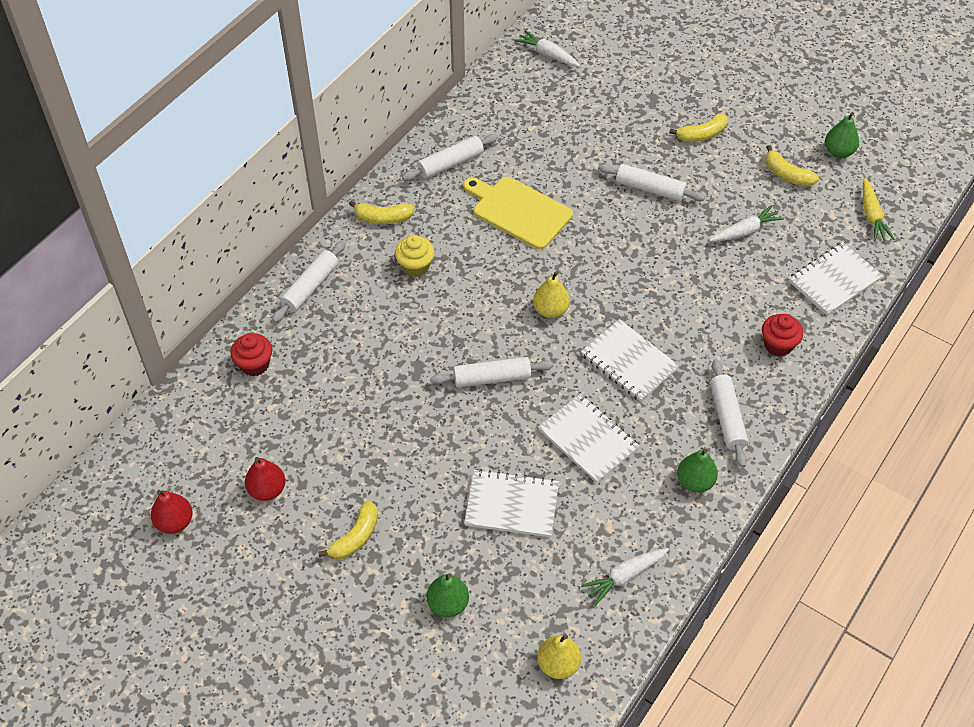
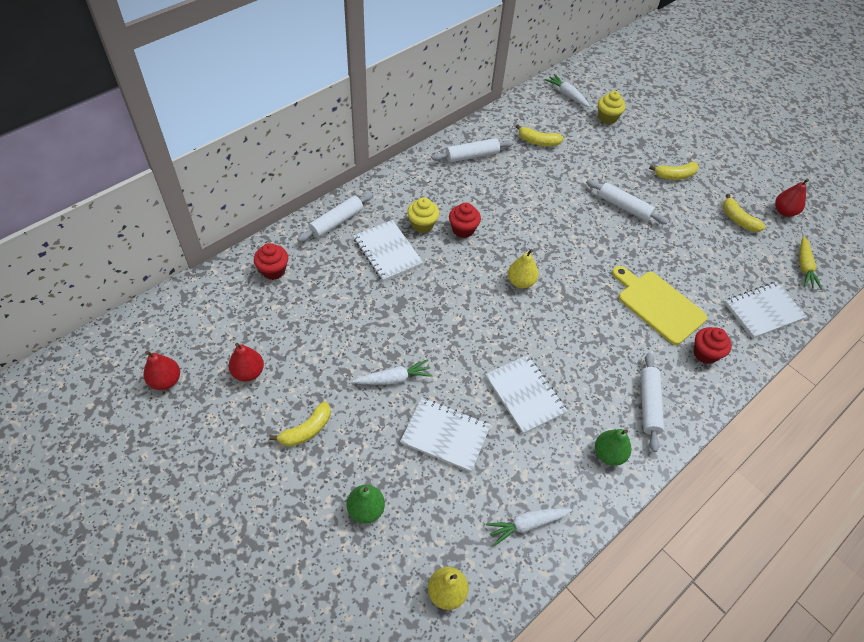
camera: 10 degrees right, 0 degrees up
yellow banana [349,200,415,224] -> yellow banana moved to [516,124,564,146]
white rolling pin [431,357,553,387] -> none
yellow cutting board [463,177,573,249] -> yellow cutting board moved to [612,266,707,345]
white notebook [581,319,679,402] -> white notebook moved to [353,220,424,282]
white carrot [709,205,784,242] -> white carrot moved to [353,359,433,385]
green pear [825,112,859,158] -> red pear [775,179,809,217]
none -> red cupcake [449,203,481,238]
none -> yellow cupcake [598,91,626,124]

